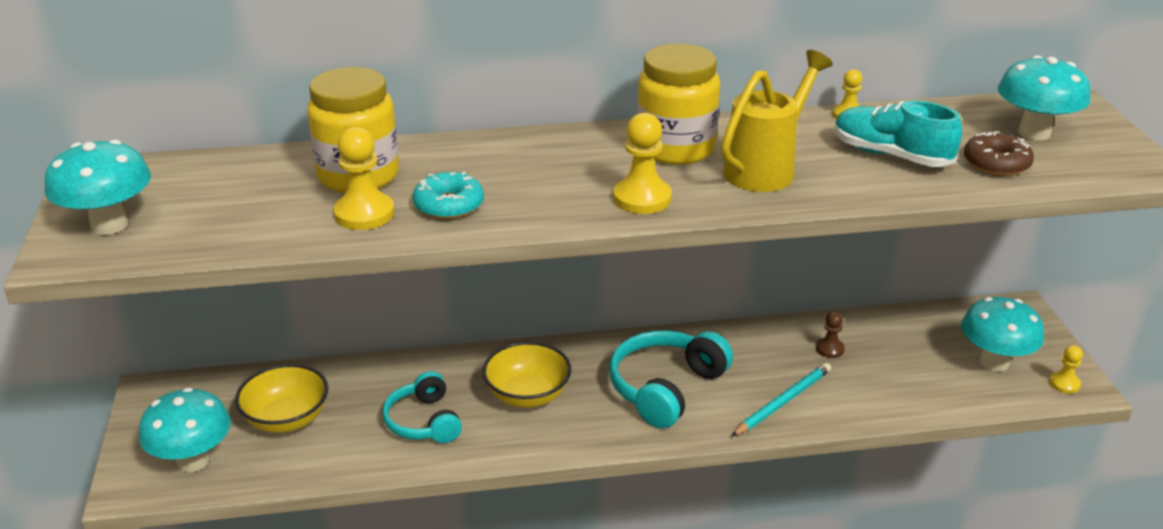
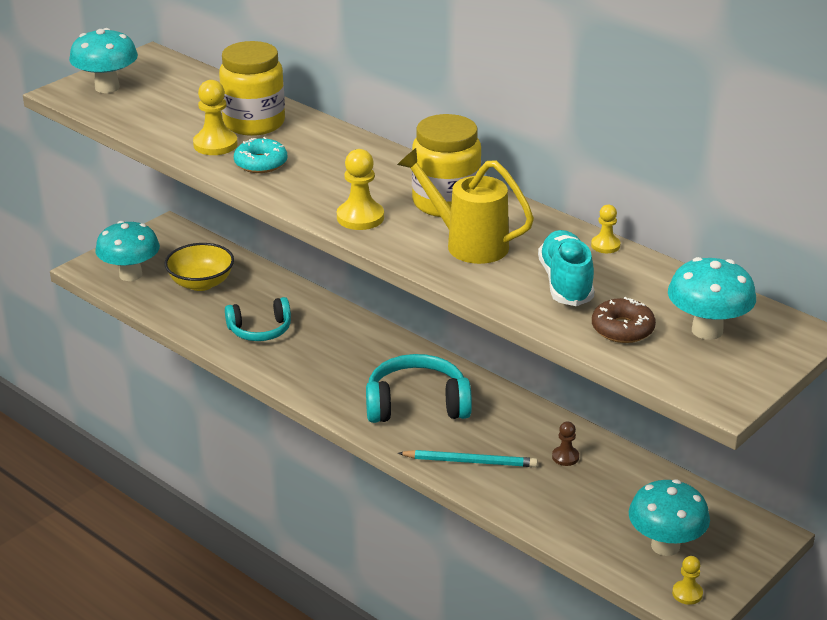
camera: 50 degrees right, 0 degrees up
turquoise headphones [382,371,462,443] -> turquoise headphones turned 135 degrees counterclockwise [225,297,291,341]
yellow bowl [482,342,572,408] -> none
yellow watering can [721,50,833,192] -> yellow watering can turned 150 degrees counterclockwise [397,148,534,264]

